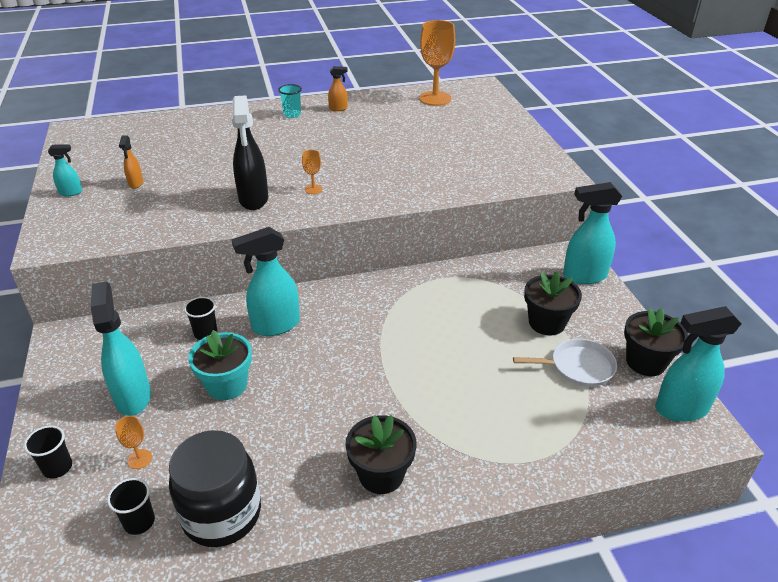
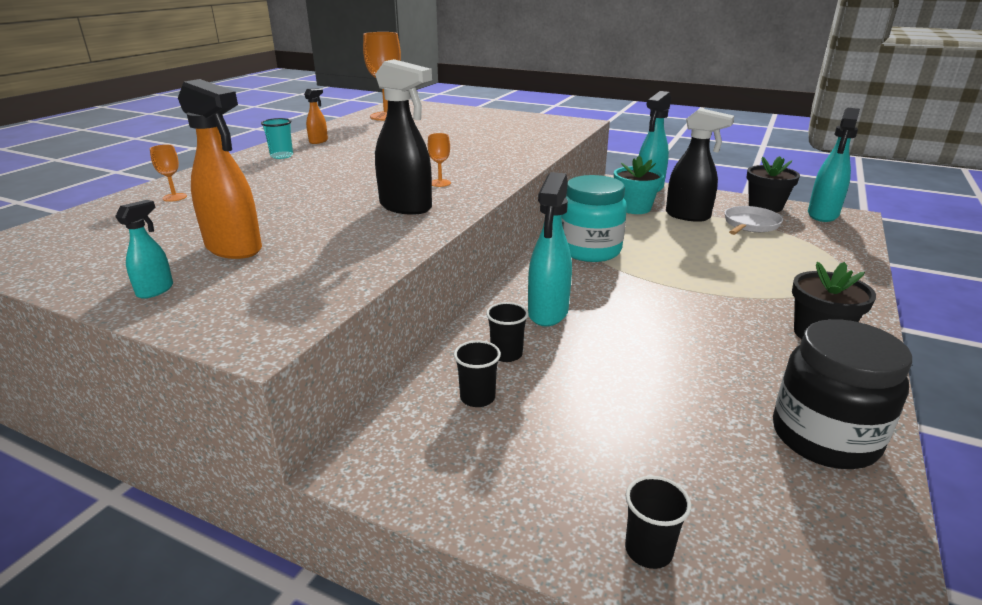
camera: 50 degrees left, 10 degrees down
turquoise spray bottle [90,281,151,416] -> none
black cup [107,478,155,535] -> black cup moved to [454,340,501,407]
orange goblet [115,416,152,469] -> orange goblet moved to [150,144,187,202]
orange spray bottle [119,135,143,189] -> orange spray bottle [178,79,262,259], size x2.01
turquoise flower pot [188,330,252,400] -> turquoise flower pot moved to [614,155,664,214]
black flower pot [524,271,582,335] -> black spray bottle [666,108,734,222]
none -> turquoise jar [562,175,627,262]

